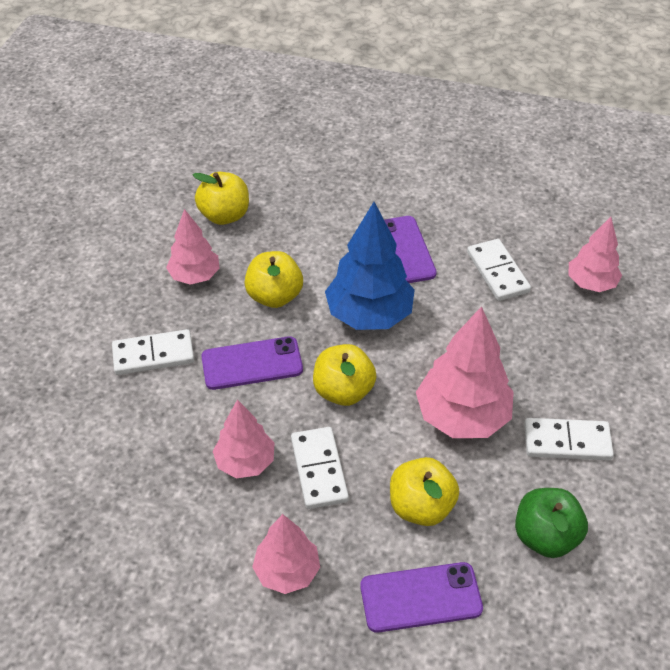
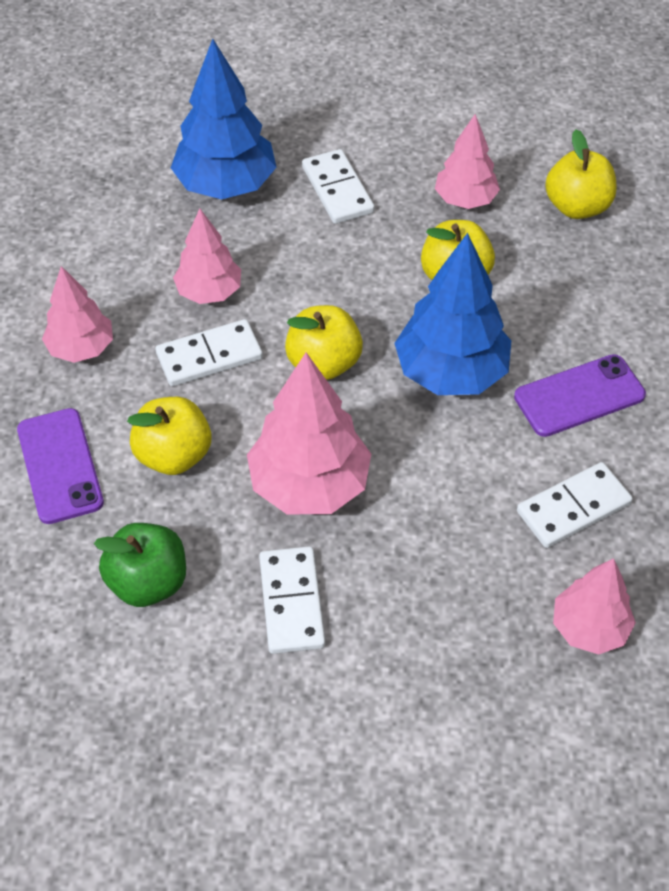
camera: 80 degrees right, 5 degrees up
purple phone [201,336,303,390] -> none
none -> blue tree [171,39,277,199]

